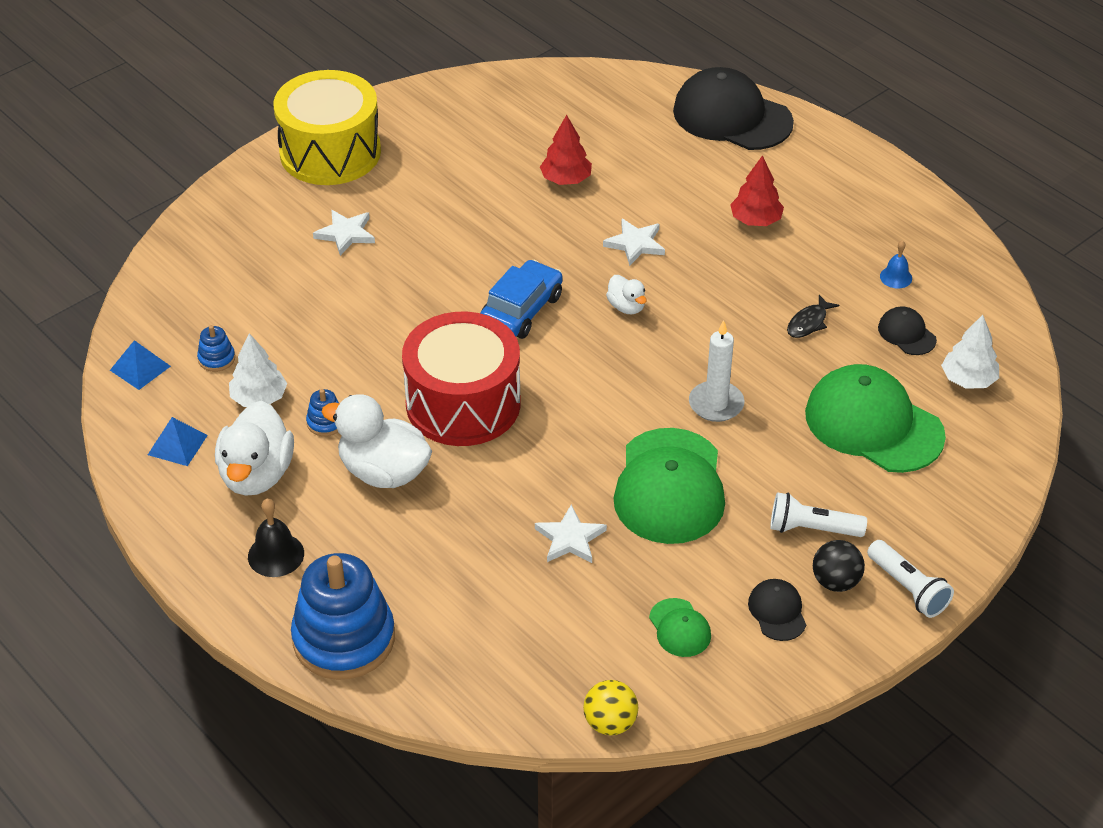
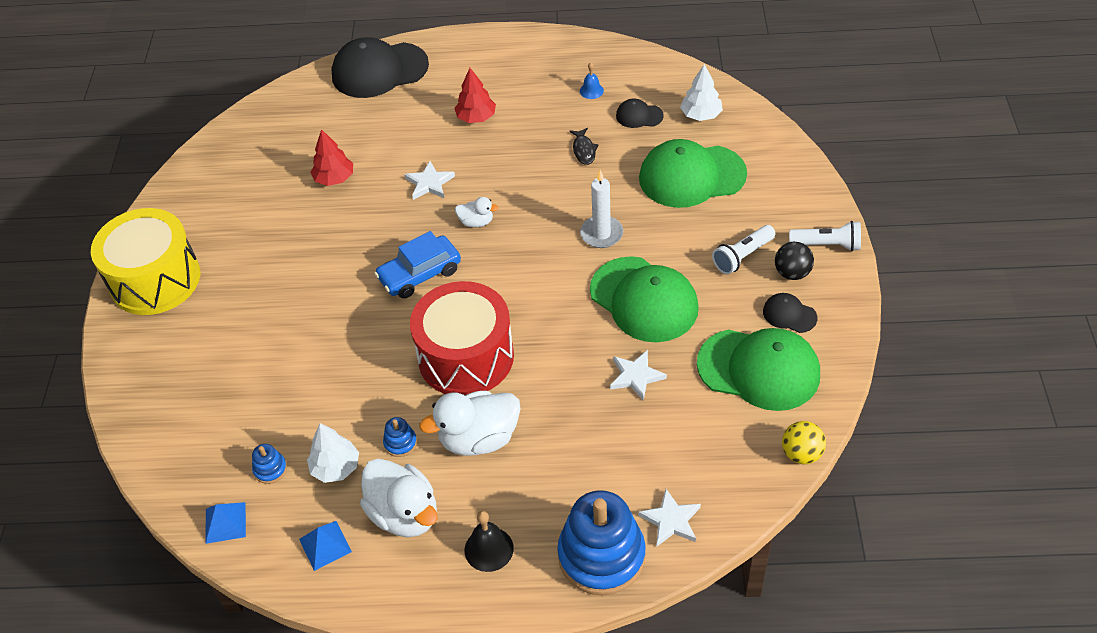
camera: 45 degrees left, 5 degrees up
white star [313,210,375,256] -> white star moved to [638,489,701,547]
blue car [481,260,563,339] -> blue car turned 105 degrees counterclockwise [374,231,461,299]
green cap [649,598,711,657] -> green cap [697,328,820,411], size x2.17

